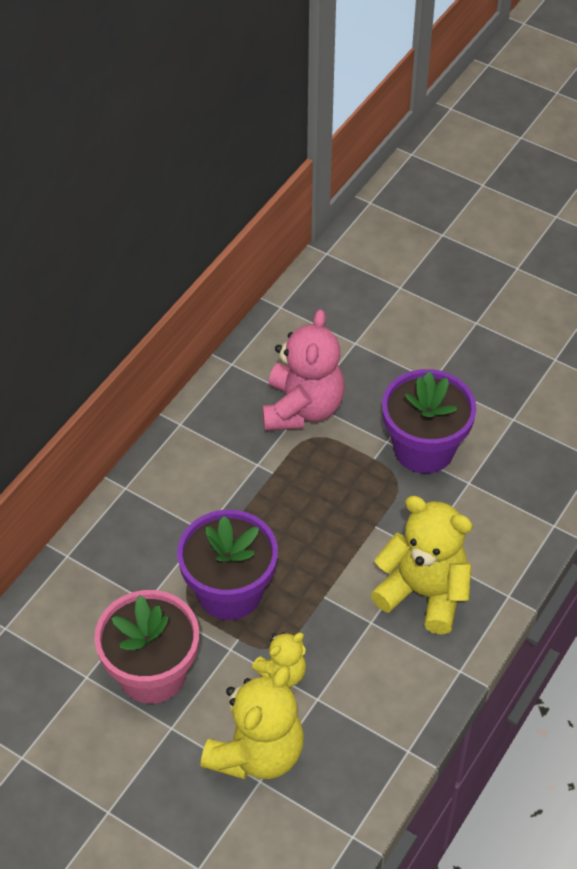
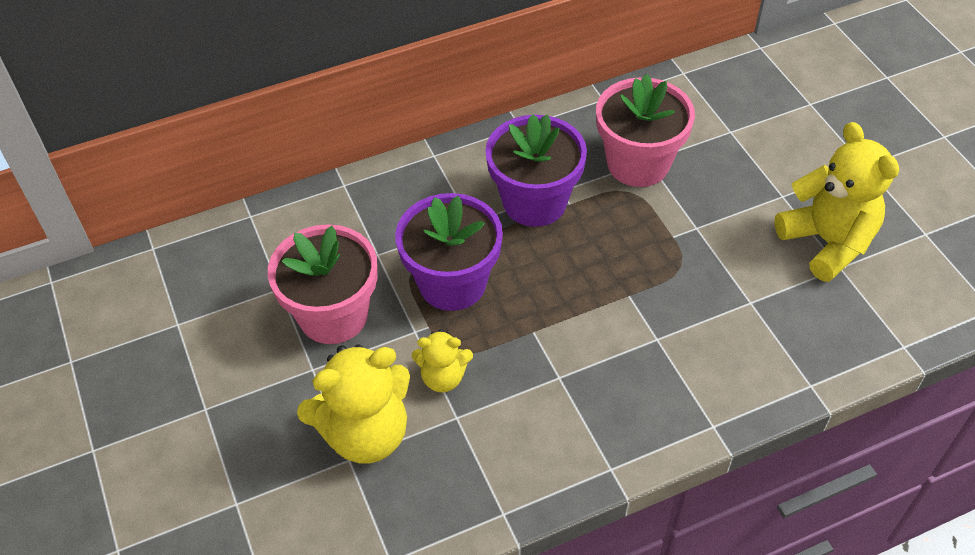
camera: 35 degrees right, 0 degrees up
pink teddy bear [263,309,344,431] -> pink flower pot [596,74,695,187]
yellow teddy bear [371,496,473,635] -> yellow teddy bear moved to [774,122,899,282]
purple flower pot [382,369,477,474] -> purple flower pot moved to [485,114,587,227]

